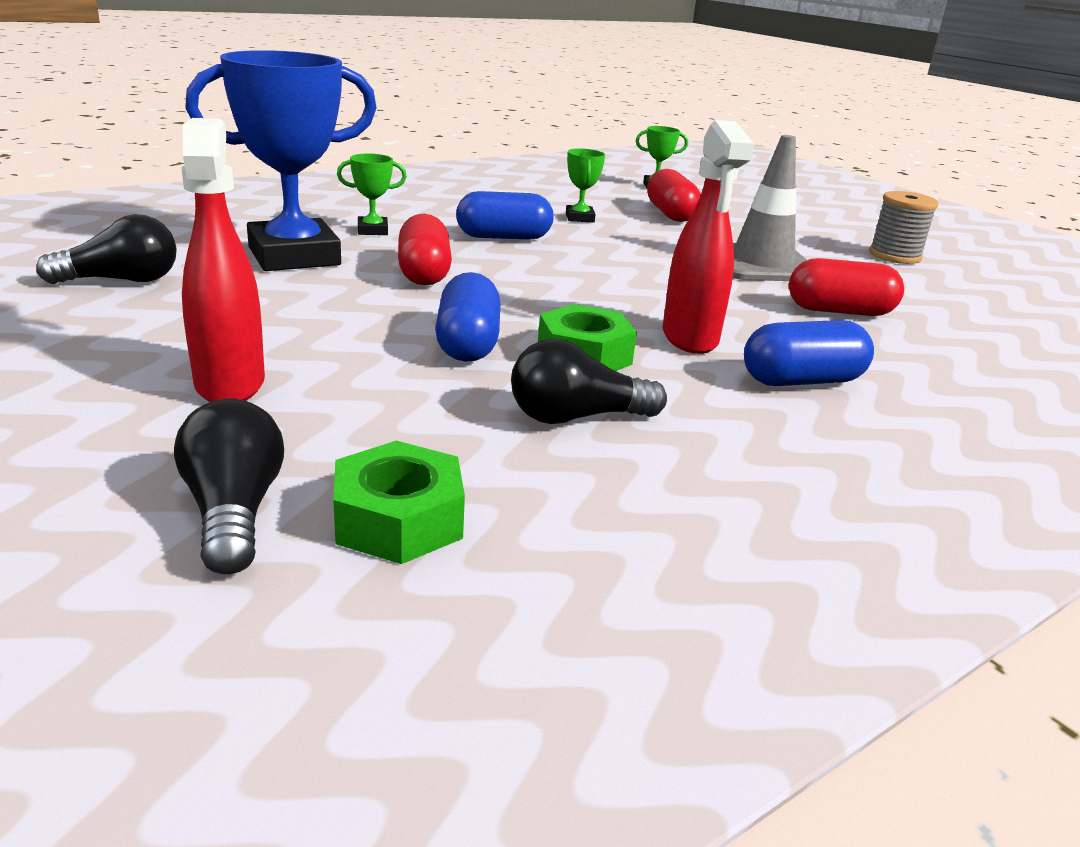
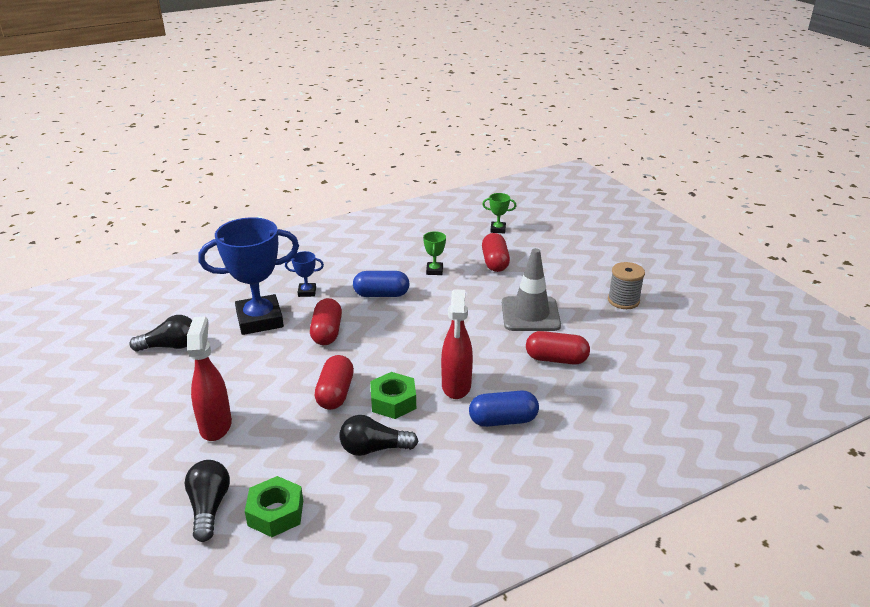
camera: 10 degrees right, 5 degrees up
green trophy [337,154,407,235] -> blue trophy [285,251,324,297]
blue capsule [435,272,500,362] -> red capsule [314,355,354,410]

